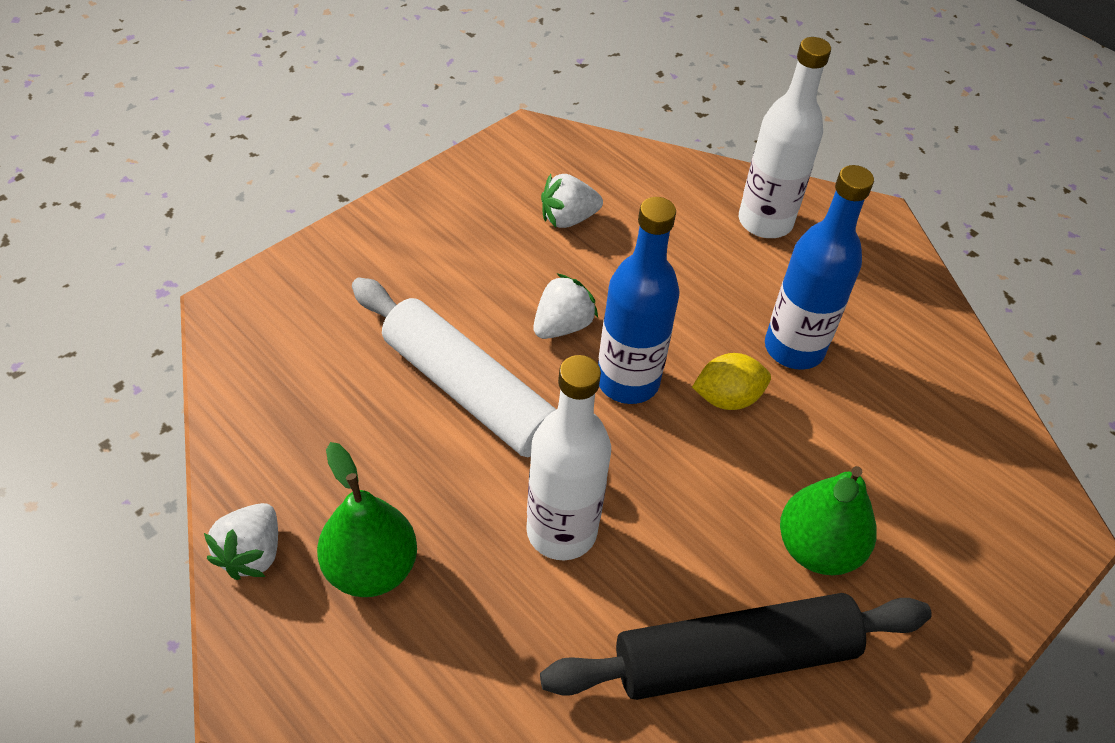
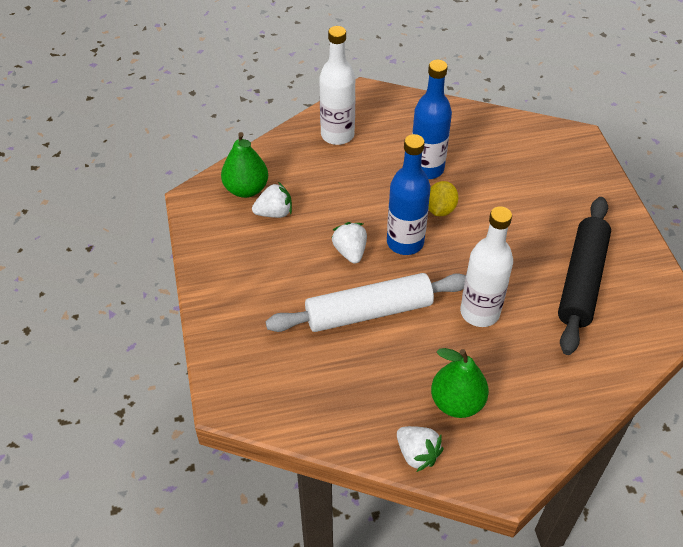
camera: 55 degrees left, 0 degrees up
white strawberry [541,174,603,228] -> white strawberry turned 120 degrees counterclockwise [252,182,292,218]
green pear [780,466,877,576] -> green pear moved to [221,132,268,198]

